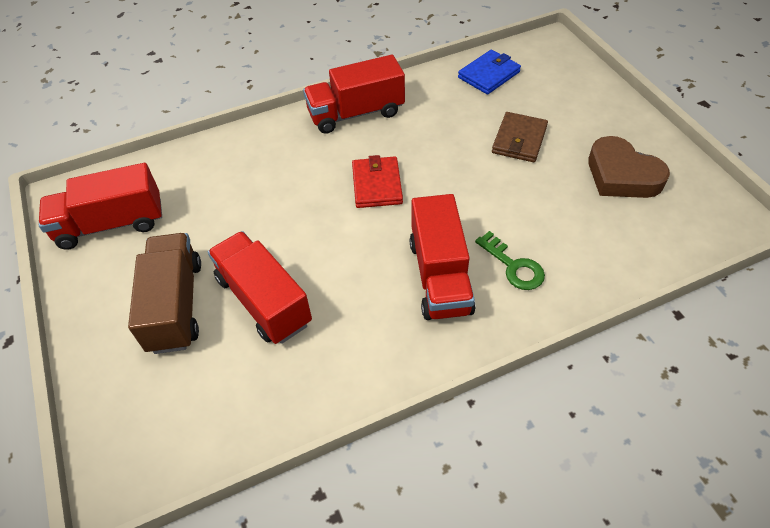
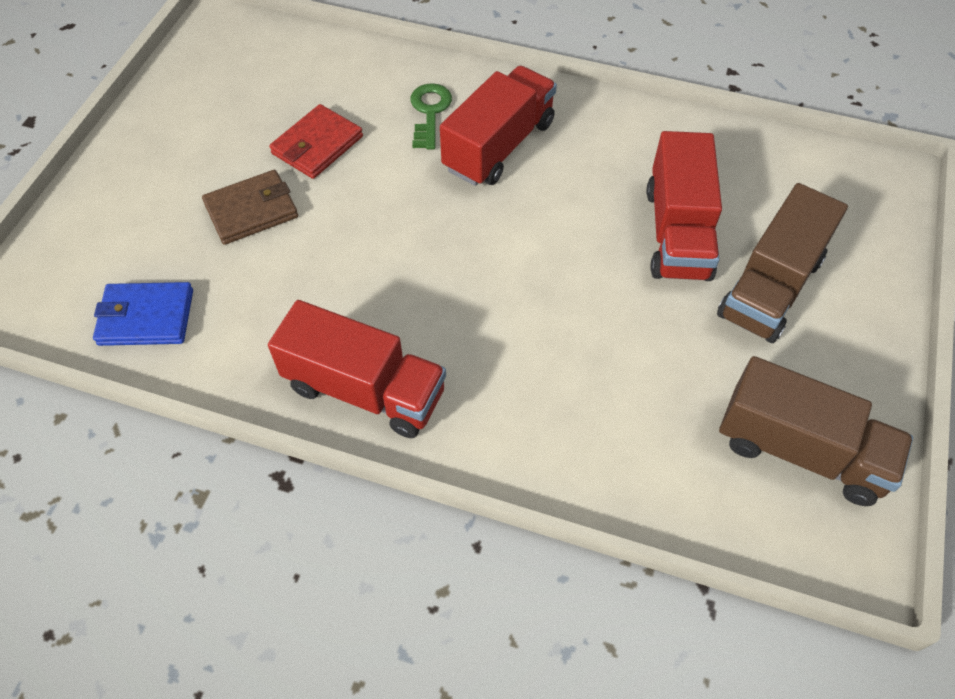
camera: 140 degrees left, 5 degrees up
red truck [39,163,162,250] -> brown truck [719,356,913,506]
red wallet [352,155,403,208] -> red wallet moved to [269,104,363,179]
brown heart [588,136,670,198] -> none

